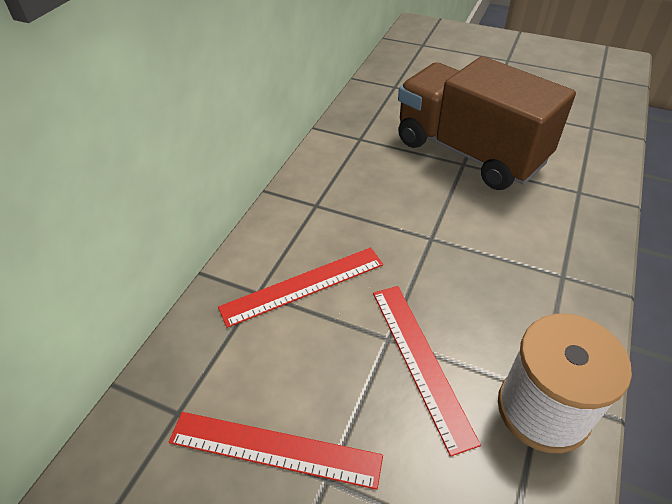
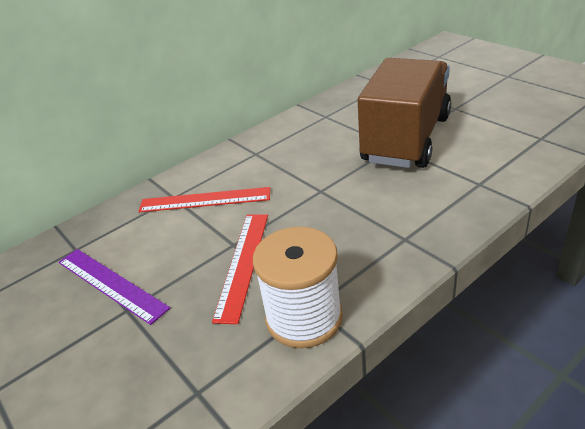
camera: 30 degrees right, 10 degrees down
red ruler [169,412,383,490] -> purple ruler [58,249,170,325]
brown truck [398,56,576,190] -> brown truck turned 45 degrees clockwise [358,58,451,168]

